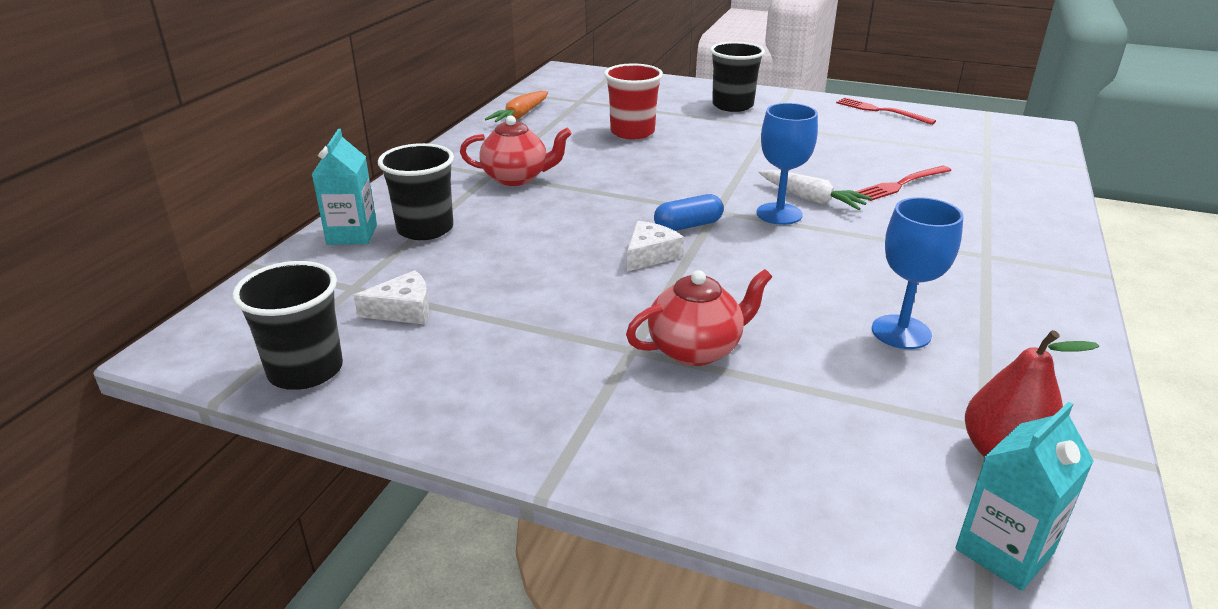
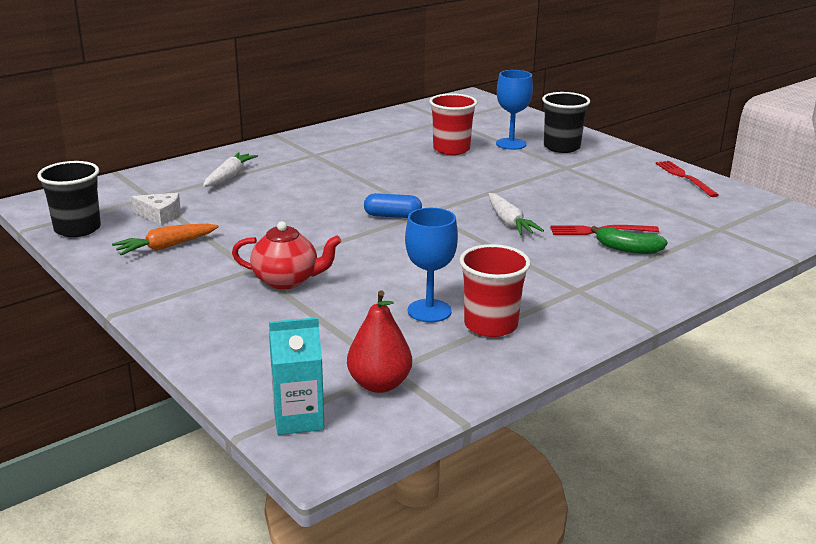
camera: 30 degrees right, 5 degrees down
turquoise carton [311,129,377,245] -> none
black cup [378,143,454,240] -> white carrot [203,152,258,187]
red teapot [460,115,572,186] -> none
orange carrot [485,91,548,122] -> orange carrot moved to [112,224,219,256]
white cheese [627,221,684,271] -> none
blue goblet [756,103,818,225] -> blue goblet moved to [496,70,533,150]
none -> red cup [459,244,531,337]
none -> green banana [591,226,668,254]

